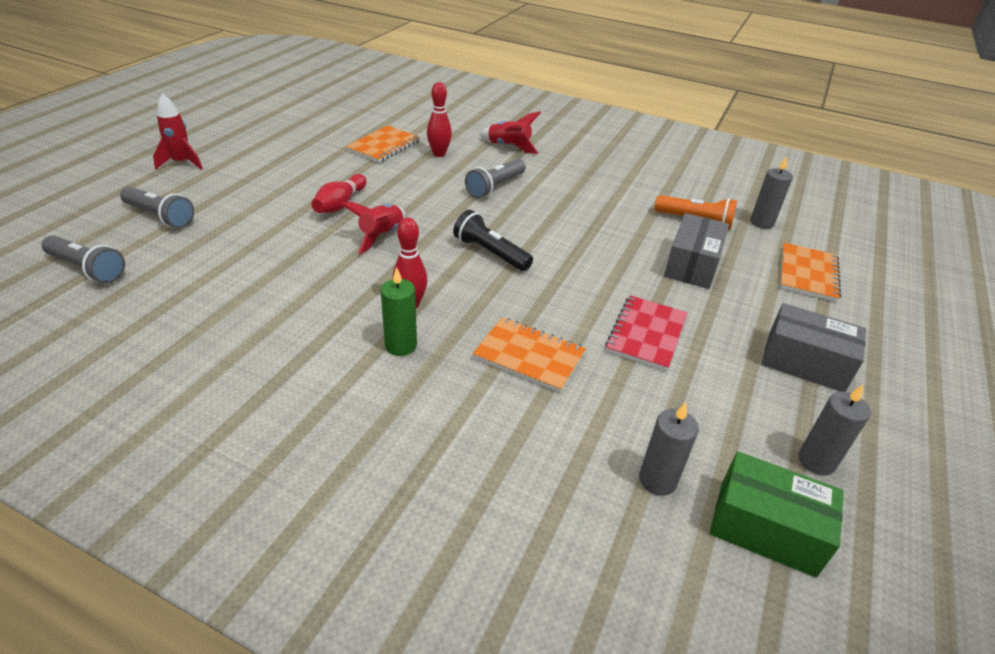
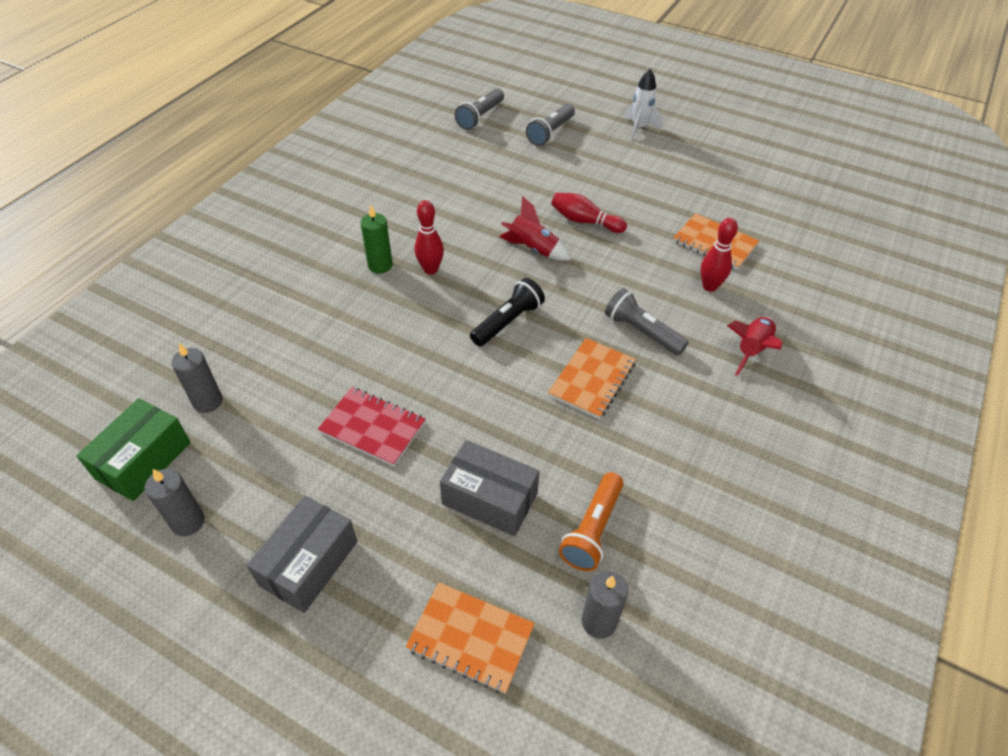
camera: 95 degrees right, 10 degrees up
red rocket [153,93,203,170] -> white rocket [625,69,663,140]
orange notebook [473,317,586,393] -> orange notebook moved to [548,338,636,419]

